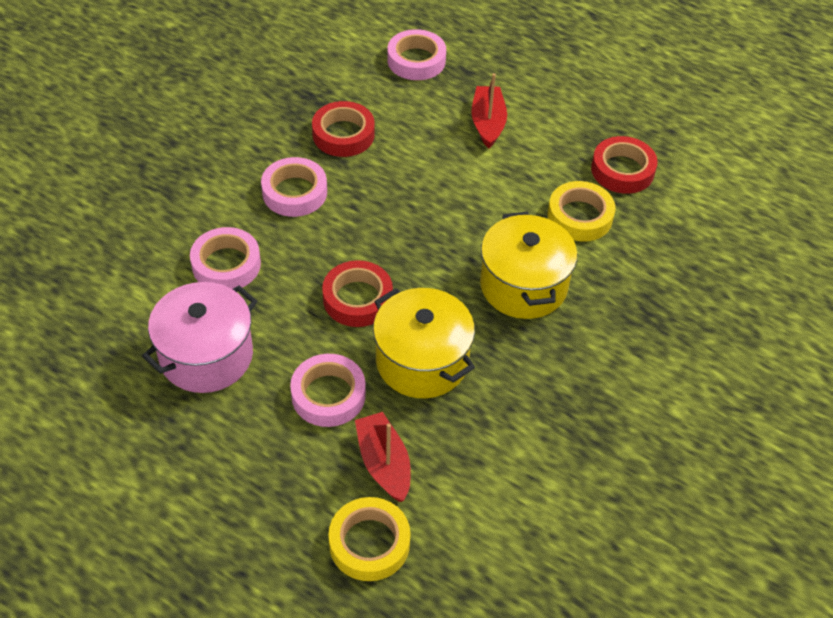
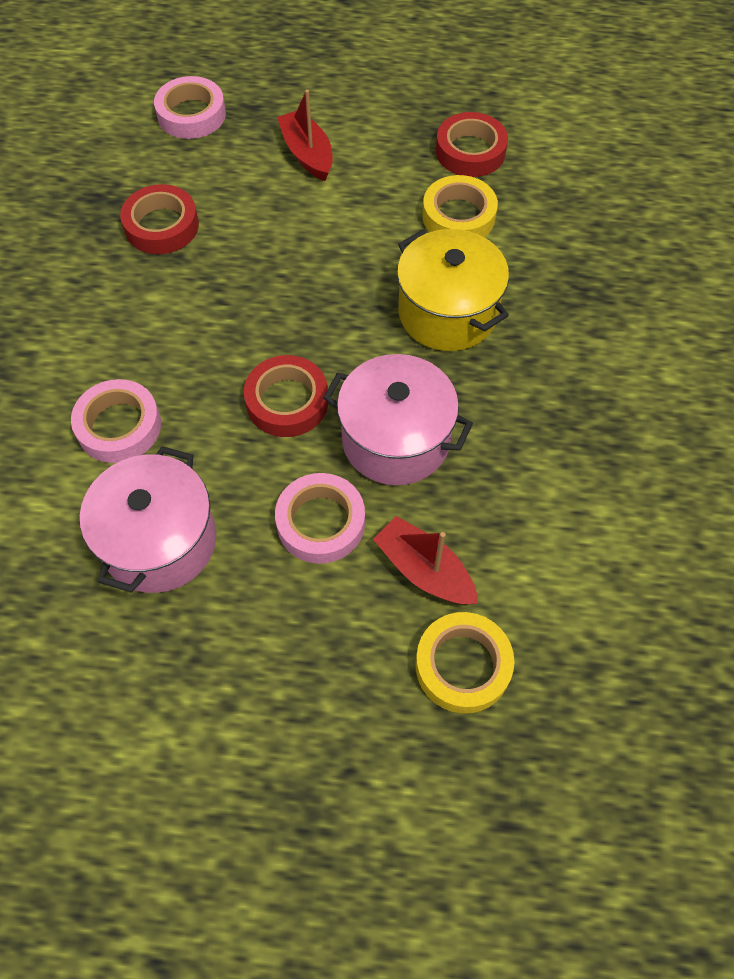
camera: 25 degrees left, 10 degrees up
pink tape [261,157,327,217] -> none
yellow pot [373,288,475,398] -> pink pot [323,354,473,485]

